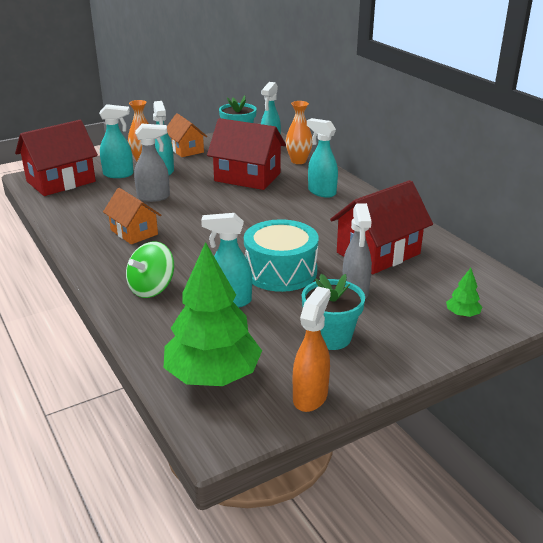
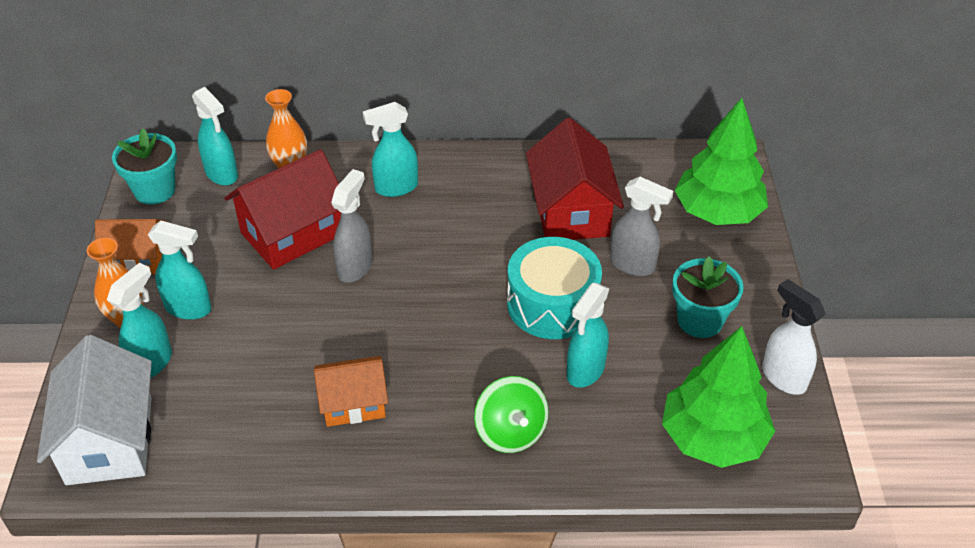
camera: 60 degrees left, 15 degrees up
red house [15,120,98,196] -> white house [37,335,152,485]
grey spray bottle [134,124,170,202] -> grey spray bottle moved to [331,169,372,283]
orange spray bottle [293,287,331,412] -> white spray bottle [762,279,825,395]
green tree [446,268,482,317] -> green tree [675,98,768,225], size x2.45

